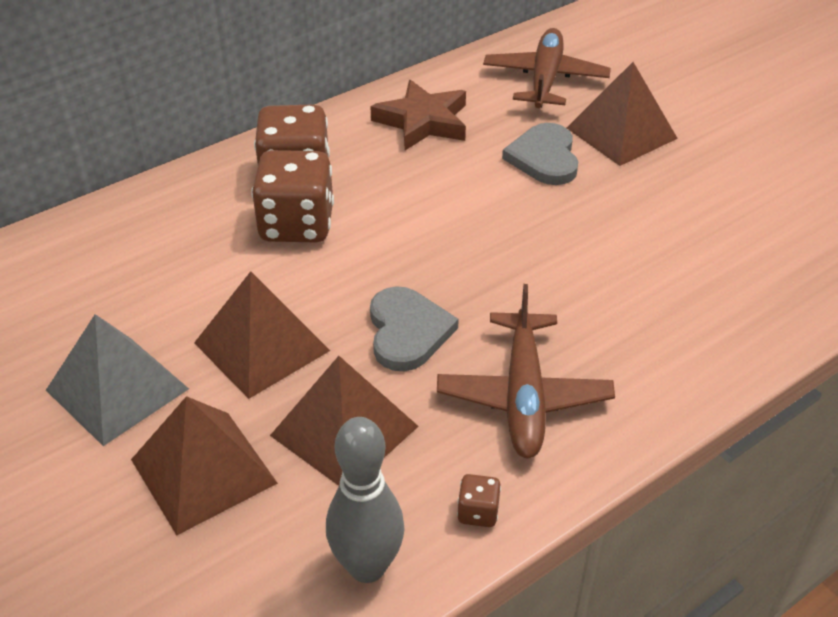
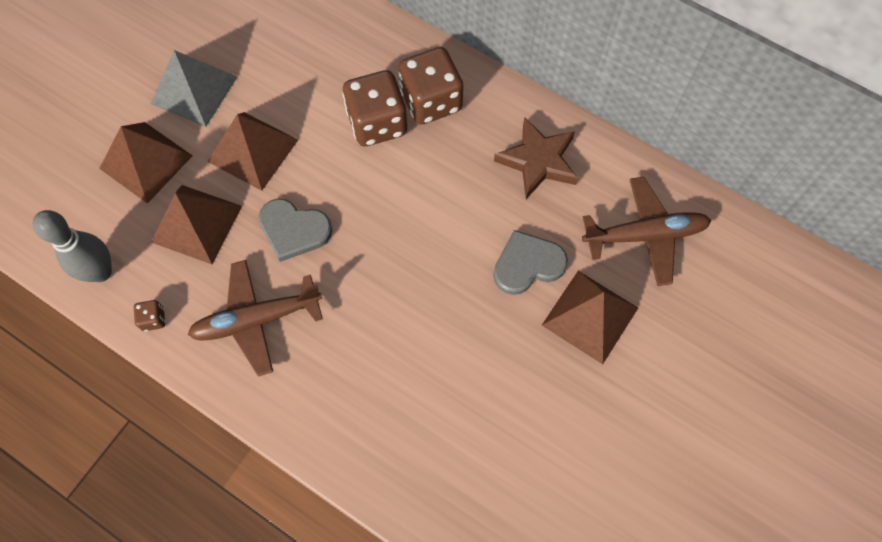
camera: 70 degrees right, 25 degrees up
grey heart [370,286,459,371] -> grey heart turned 45 degrees clockwise [258,199,332,262]

